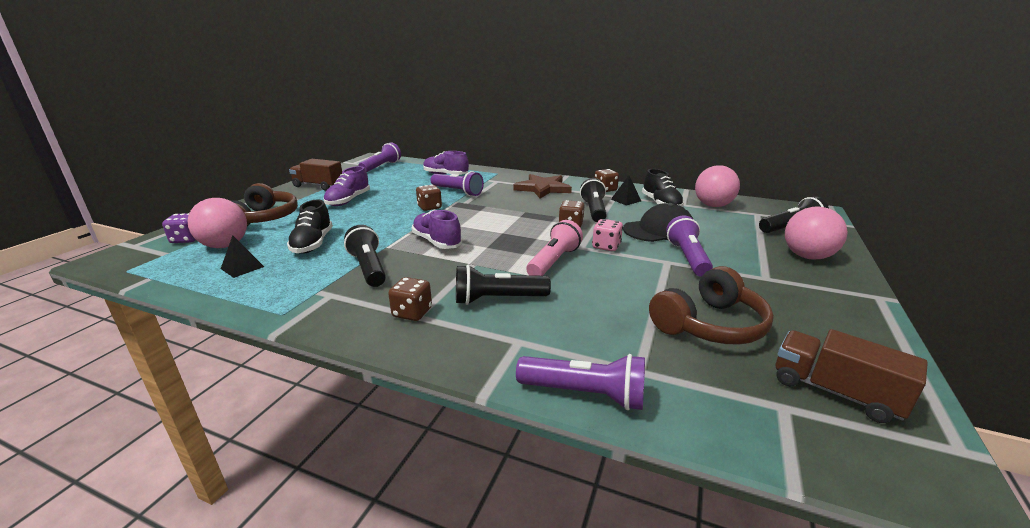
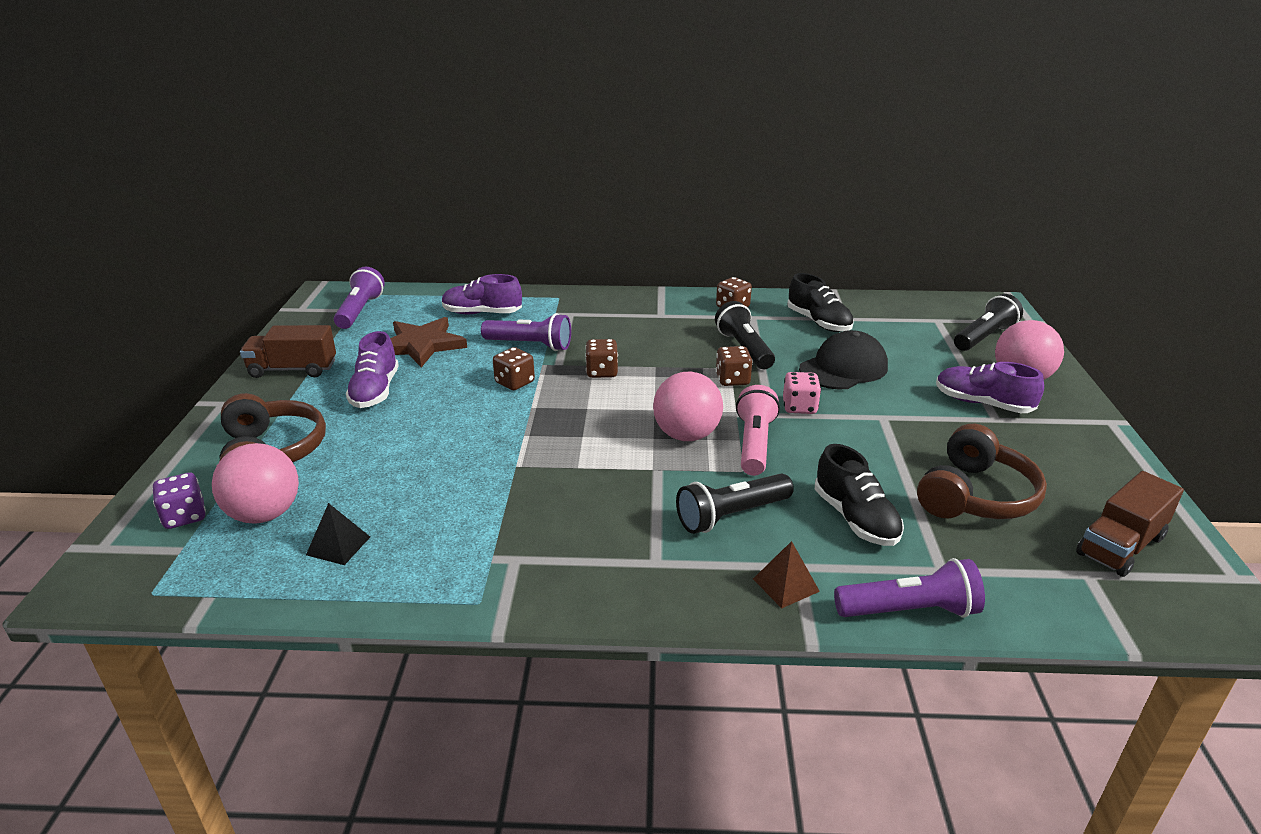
camera: 20 degrees left, 5 degrees up
black shoe [287,199,333,254] -> black shoe moved to [815,444,904,546]
black flashlight [344,225,386,287] -> none
brown dice [388,277,432,321] -> brown dice moved to [585,339,618,378]
purple shoe [412,210,462,249] -> purple shoe moved to [936,362,1044,413]
brown star [513,174,572,198] -> brown star moved to [390,317,467,367]
black pyramid [611,176,641,206] -> none
purple flashlight [666,215,713,277] -> none
pink ball [695,165,740,207] -> pink ball moved to [653,372,723,441]
brown truck [776,329,928,423] -> brown truck turned 60 degrees counterclockwise [1076,471,1184,577]
none -> brown pyramid [753,541,820,608]

